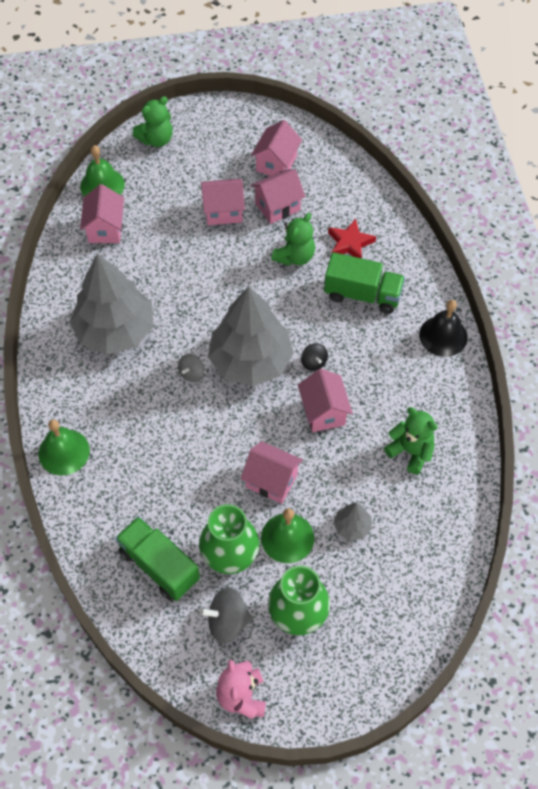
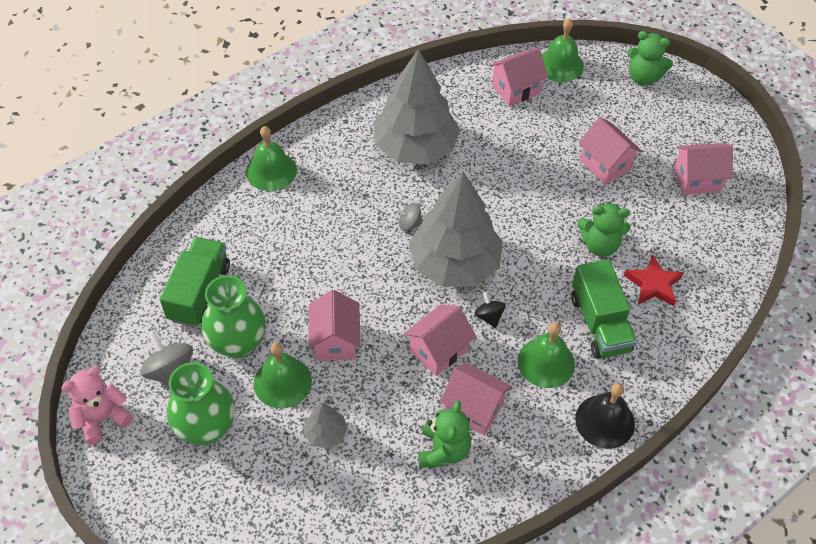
camera: 60 degrees right, 5 degrees down
pink house [251,169,306,224] -> pink house moved to [440,362,512,435]
black spinning top [301,343,328,371] -> black spinning top turned 120 degrees clockwise [474,292,506,328]
none -> green bell [518,322,575,388]

